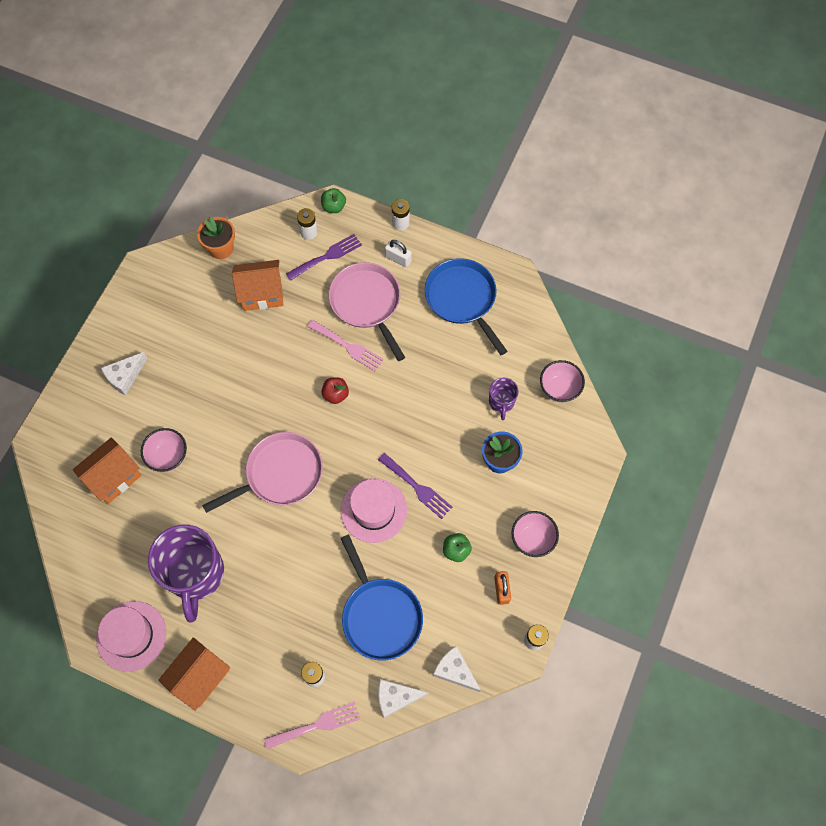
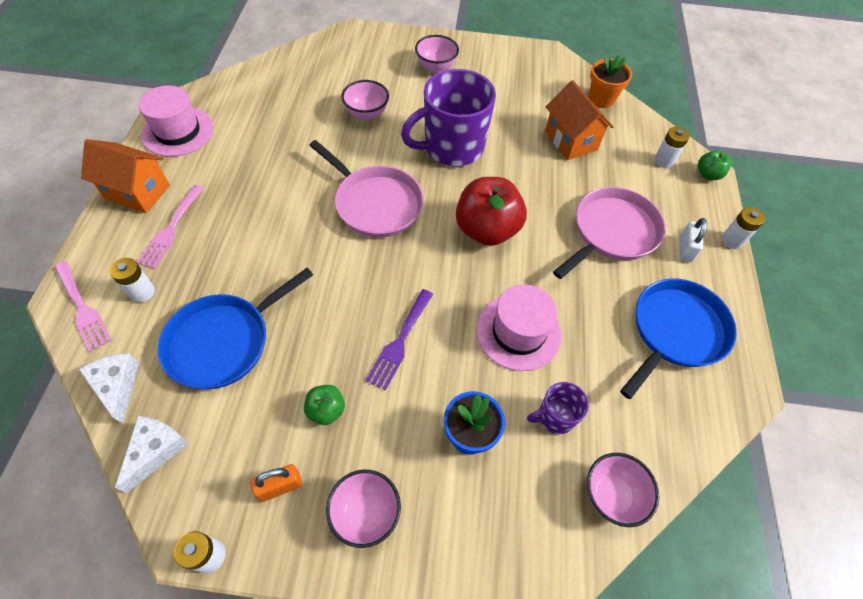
camera: 70 degrees right, 10 degrees down
orange house [73,437,142,504] -> none
white cheese [101,352,148,396] -> pink bowl [415,35,459,73]
purple mug [148,525,224,623] -> purple mug moved to [401,69,496,166]
purple fork [286,234,362,281] -> none
pink fork [308,320,384,371] -> pink fork moved to [136,185,204,269]
red apple [321,377,349,404] -> red apple [456,177,527,246], size x2.09
pink hat [341,478,407,543] -> pink hat moved to [476,284,562,371]

